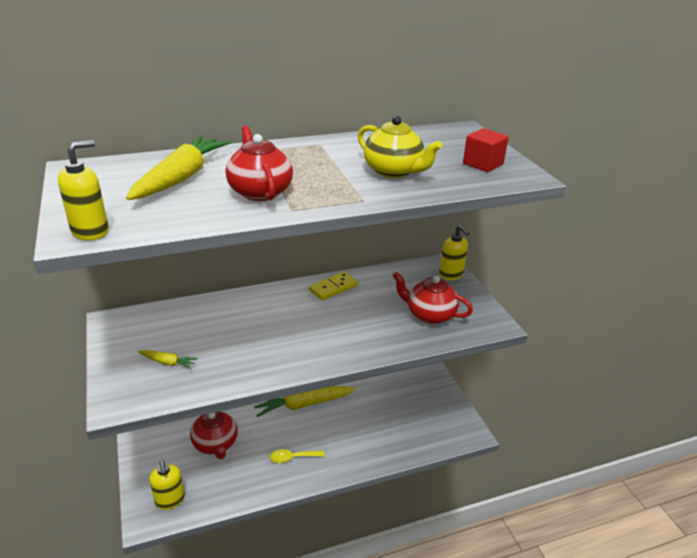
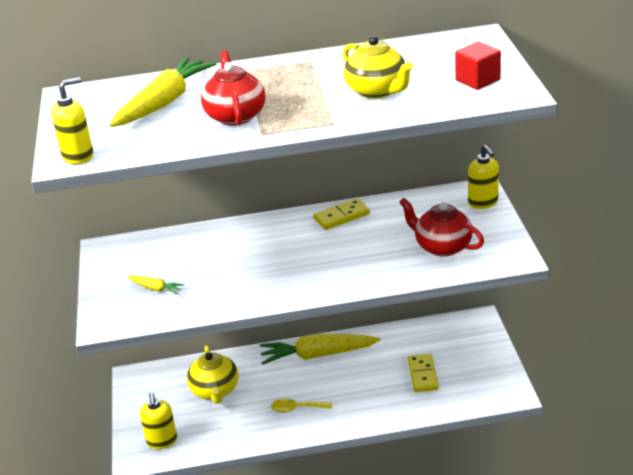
camera: 15 degrees right, 0 degrees up
red teapot [190,411,238,460] -> yellow teapot [187,345,239,404]
none -> yellow domino [408,354,439,392]

